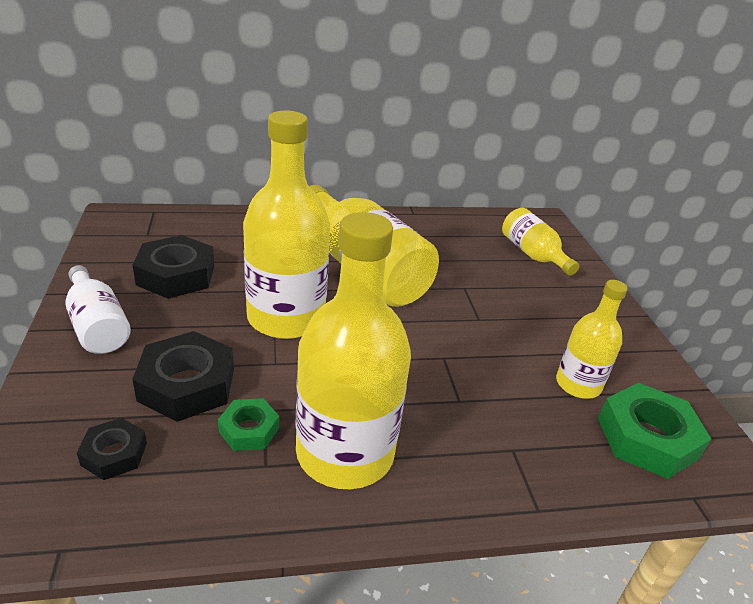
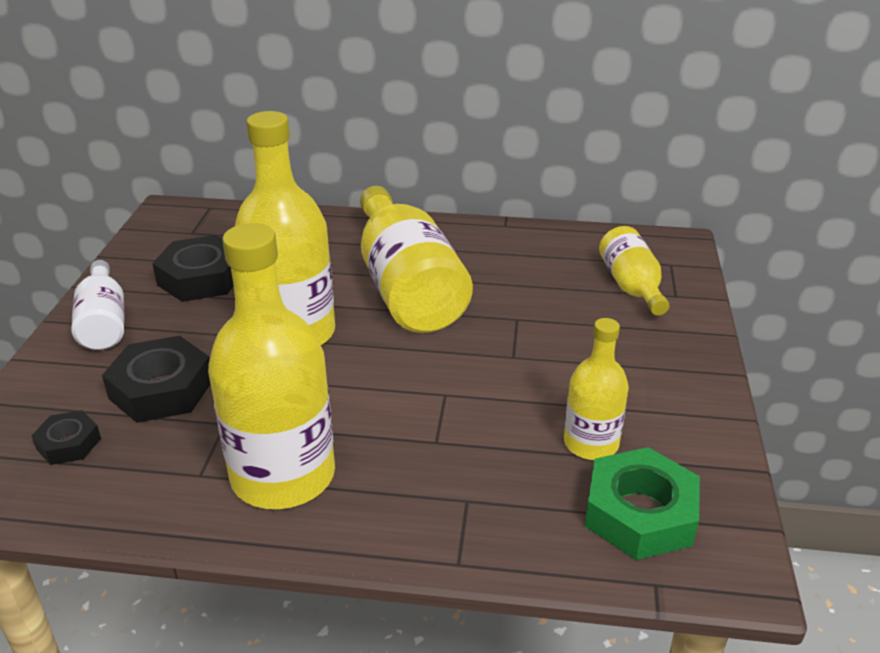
camera: 20 degrees right, 0 degrees up
green nut [218,398,279,451] -> none

